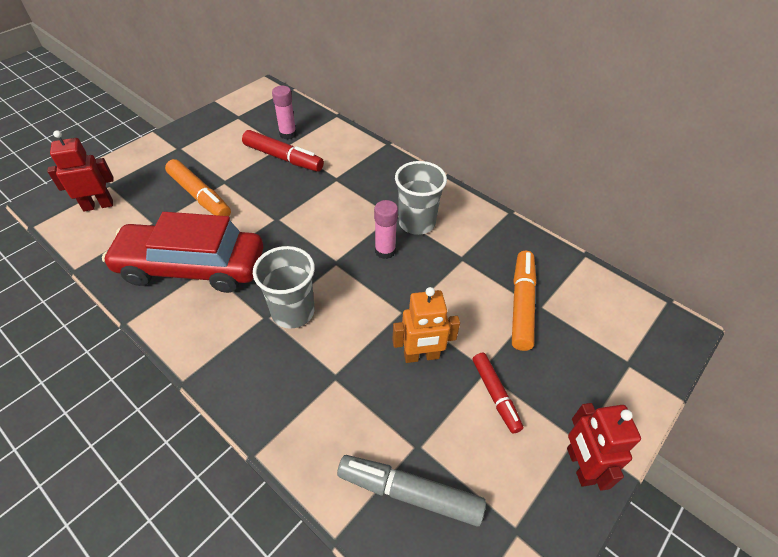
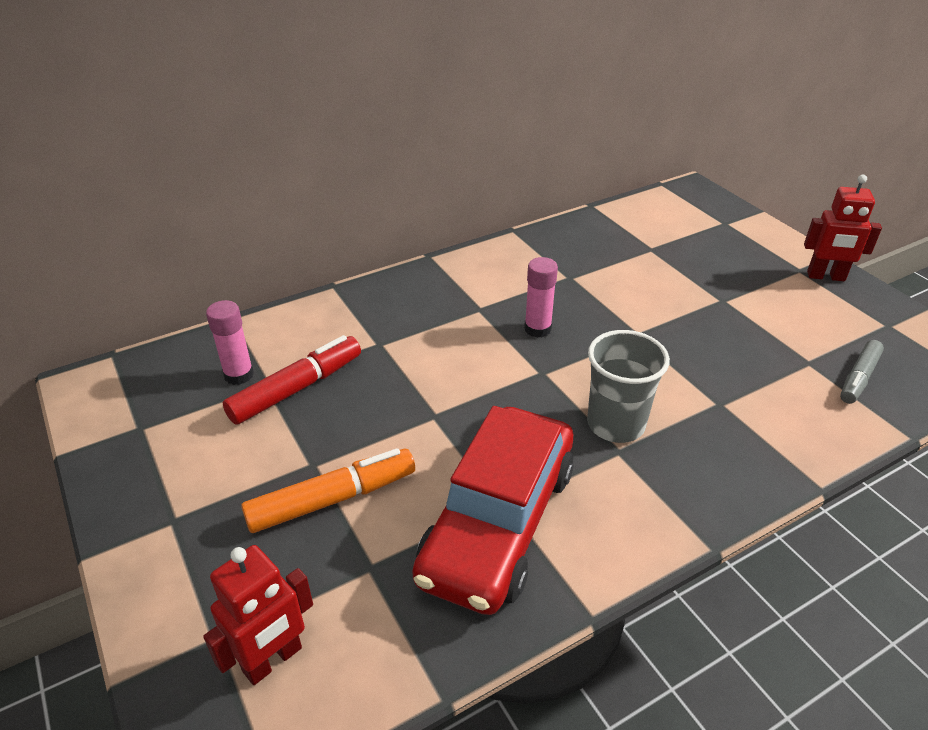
camera: 70 degrees left, 10 degrees down
red robot [47,130,114,212] -> red robot turned 135 degrees counterclockwise [203,545,313,685]
grey marker [337,455,486,527] -> grey marker [840,340,884,404], size x0.66
orange robot [392,287,460,363] -> none
grey cup [395,161,447,235] -> none
red marker [473,353,523,434] -> none
orange marker [512,251,537,351] -> none

